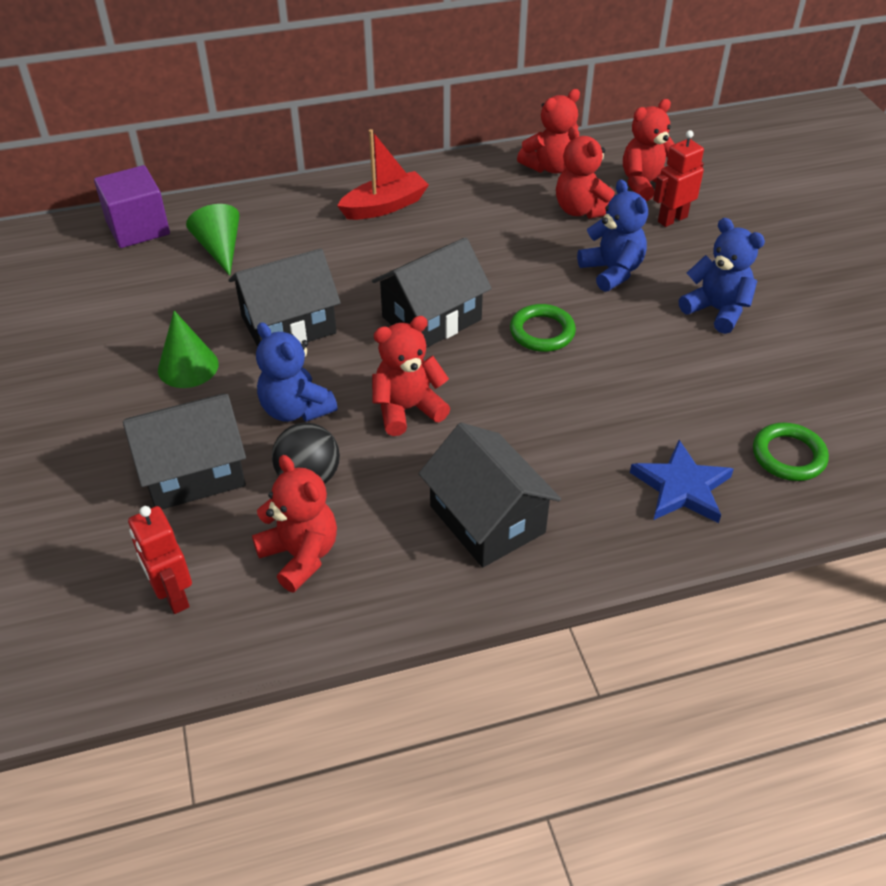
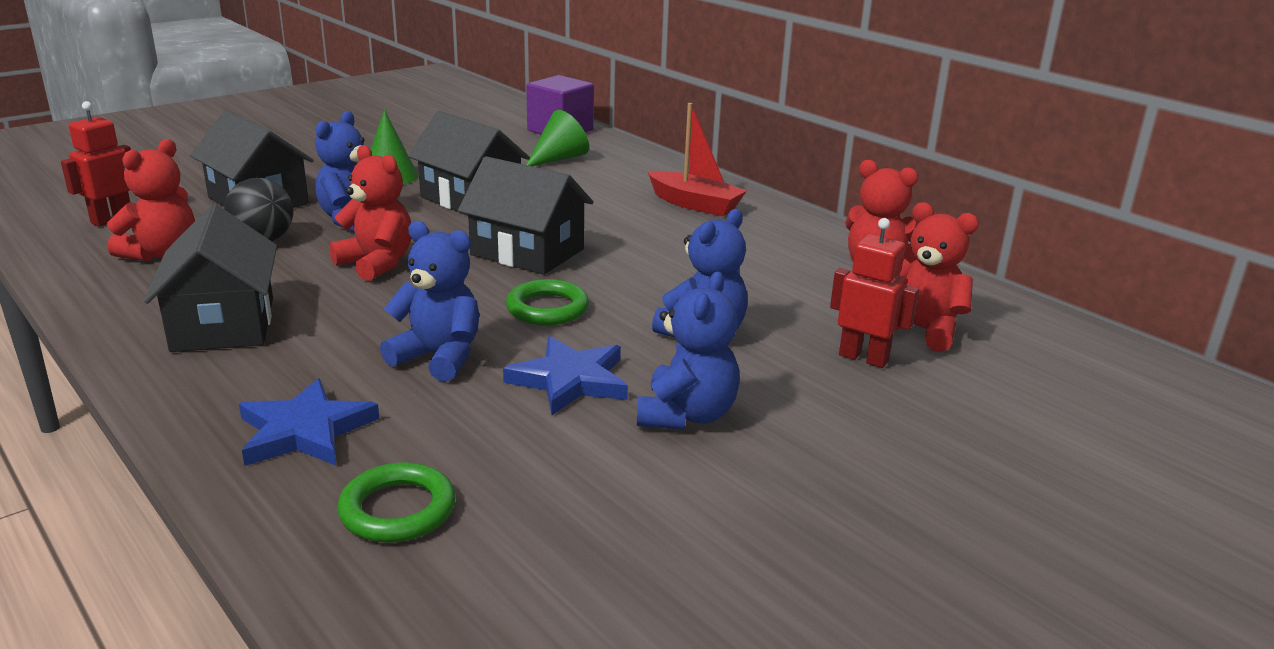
camera: 65 degrees right, 20 degrees down
black house [418,423,561,567] -> black house turned 45 degrees counterclockwise [144,204,277,352]
red teddy bear [556,126,615,219] -> none
none -> blue teddy bear [380,221,479,382]
none -> blue star [503,336,628,415]

